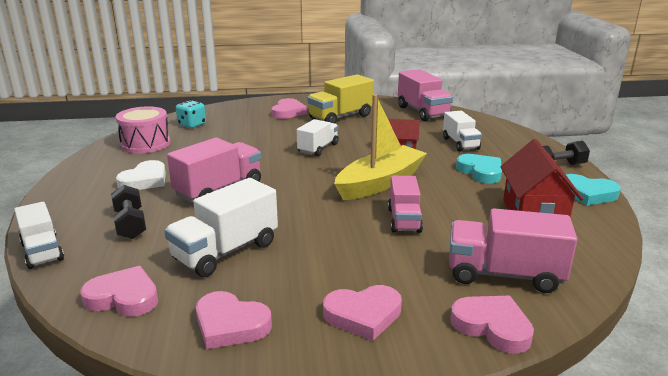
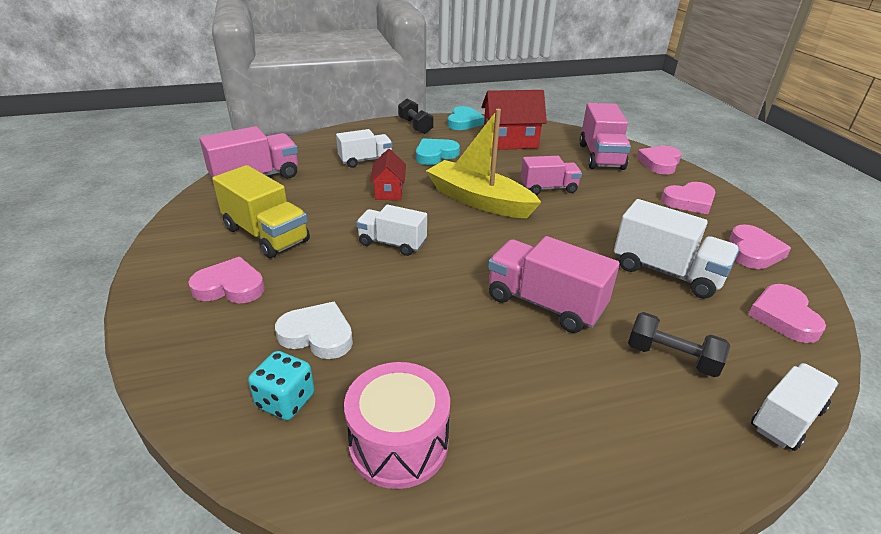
camera: 100 degrees left, 10 degrees up
black dumbbell [111,185,146,239] -> black dumbbell turned 60 degrees clockwise [628,312,730,377]
white heart [116,160,166,190] -> white heart moved to [275,302,353,359]
pink heart [323,285,402,341] -> pink heart turned 90 degrees clockwise [661,182,716,214]

